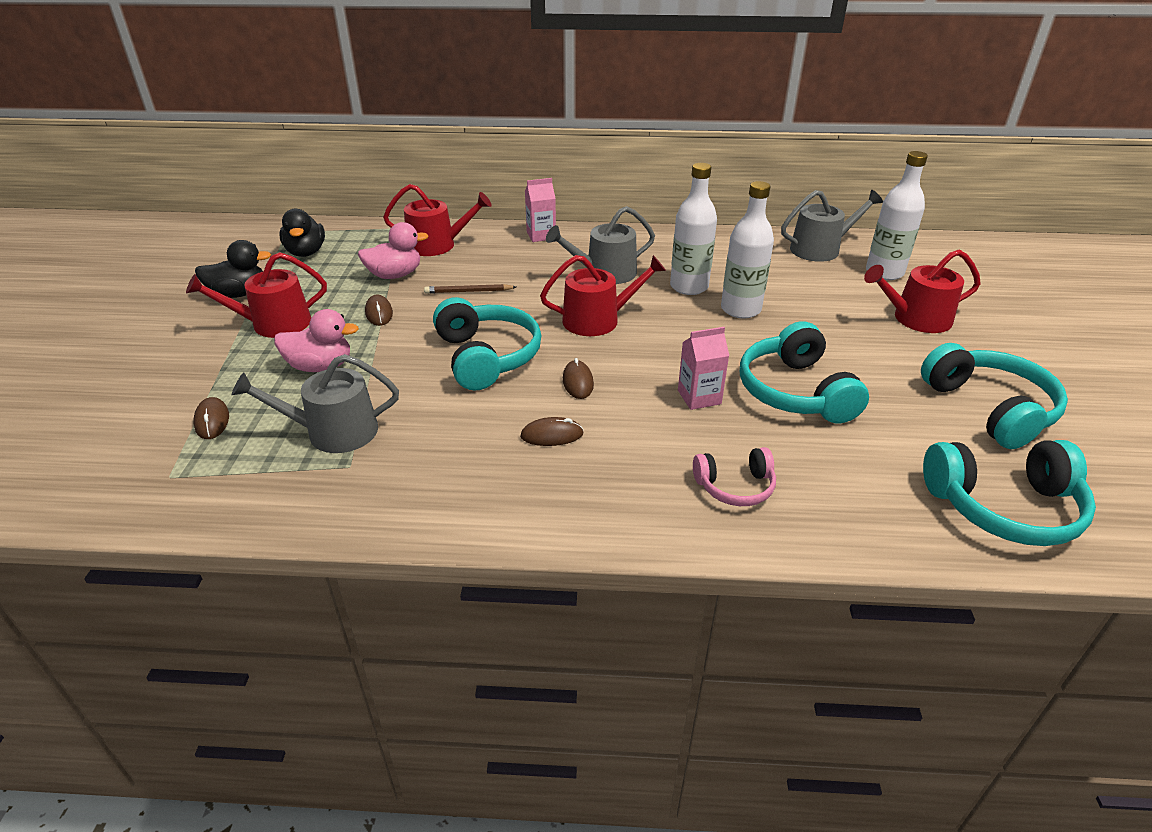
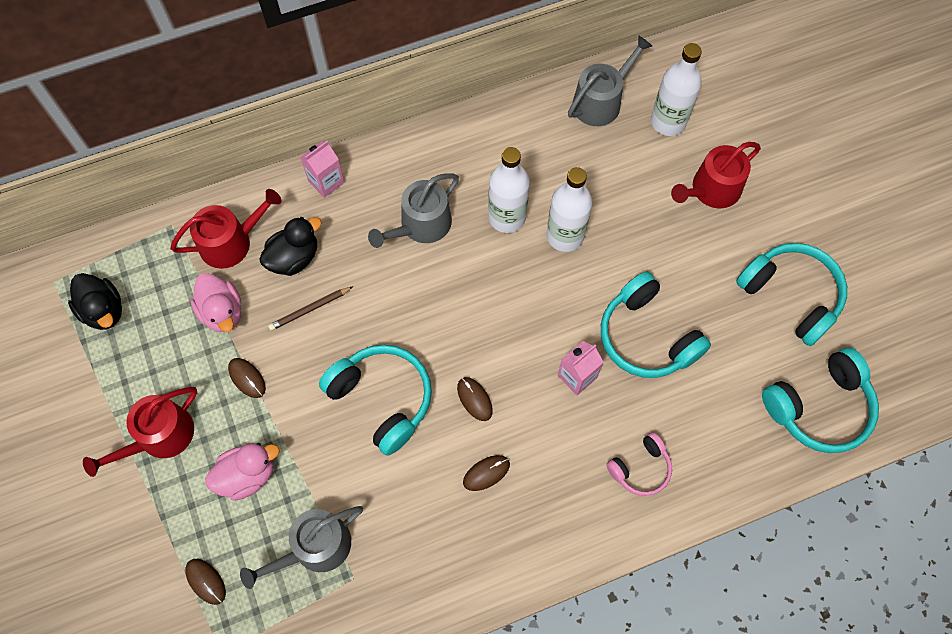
camera: 25 degrees left, 30 degrees up
black duck [195,240,271,298] -> black duck moved to [259,217,322,276]
pink duck [358,222,429,279] -> pink duck turned 105 degrees clockwise [190,273,242,332]
red watering can [540,255,666,336] -> none

